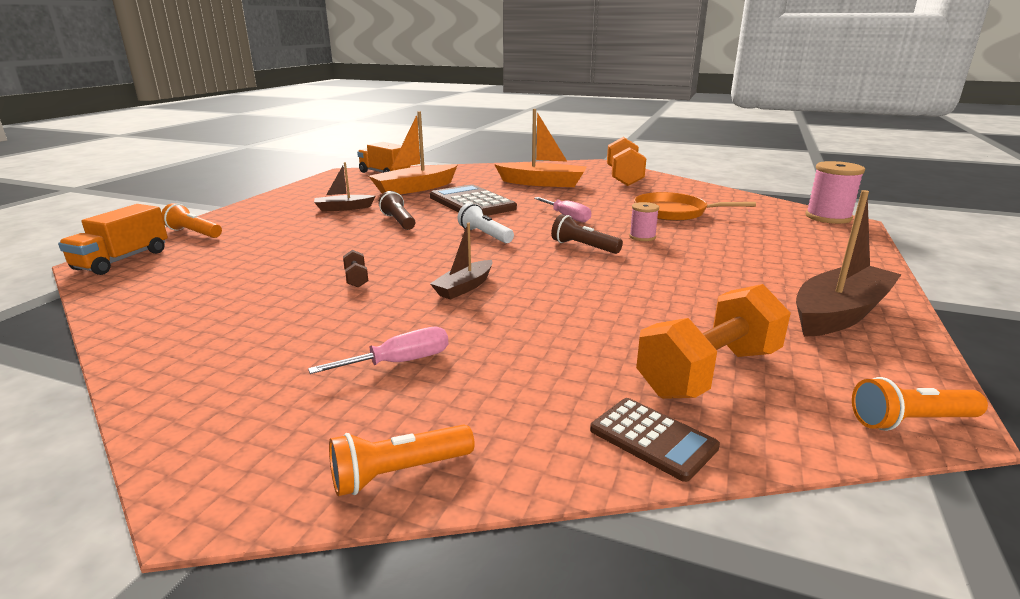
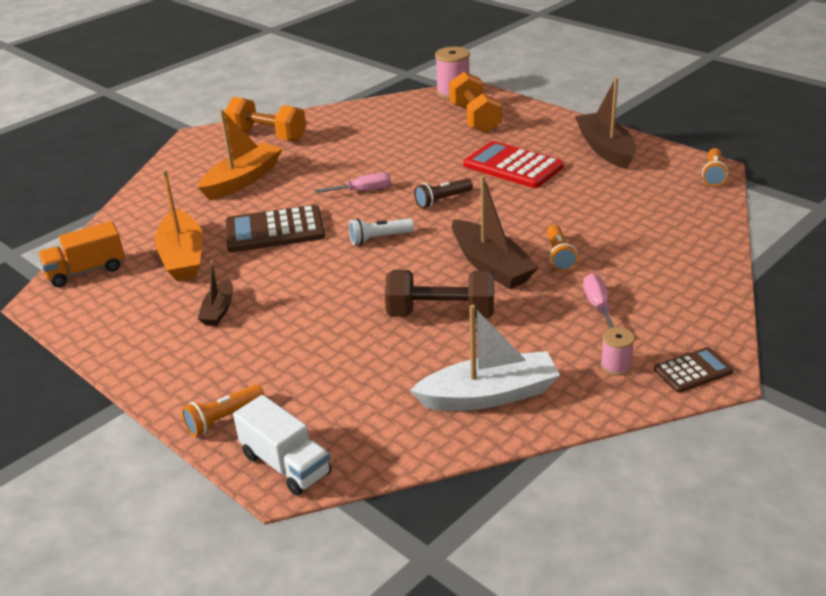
camera: 65 degrees left, 10 degrees up
orange truck [58,204,168,275] -> white truck [233,395,332,496]
orange flashlight [329,425,475,496] -> orange flashlight moved to [547,225,578,271]
brown dumbbell [343,250,368,288] -> brown dumbbell [385,270,494,318], size x2.43
brown flashlight [378,191,415,230] -> none
brown boat [430,223,492,300] -> brown boat [452,176,539,289], size x1.80
brown calculator [590,398,720,482] -> brown calculator moved to [654,347,734,393]
pink spool [629,202,659,241] -> pink spool moved to [601,327,635,376]
orange pan [634,192,756,221] -> none
orange dumbbell [636,284,791,399] -> orange dumbbell moved to [449,72,502,133]
none -> white boat [410,305,560,411]
none -> red calculator [464,141,564,188]

